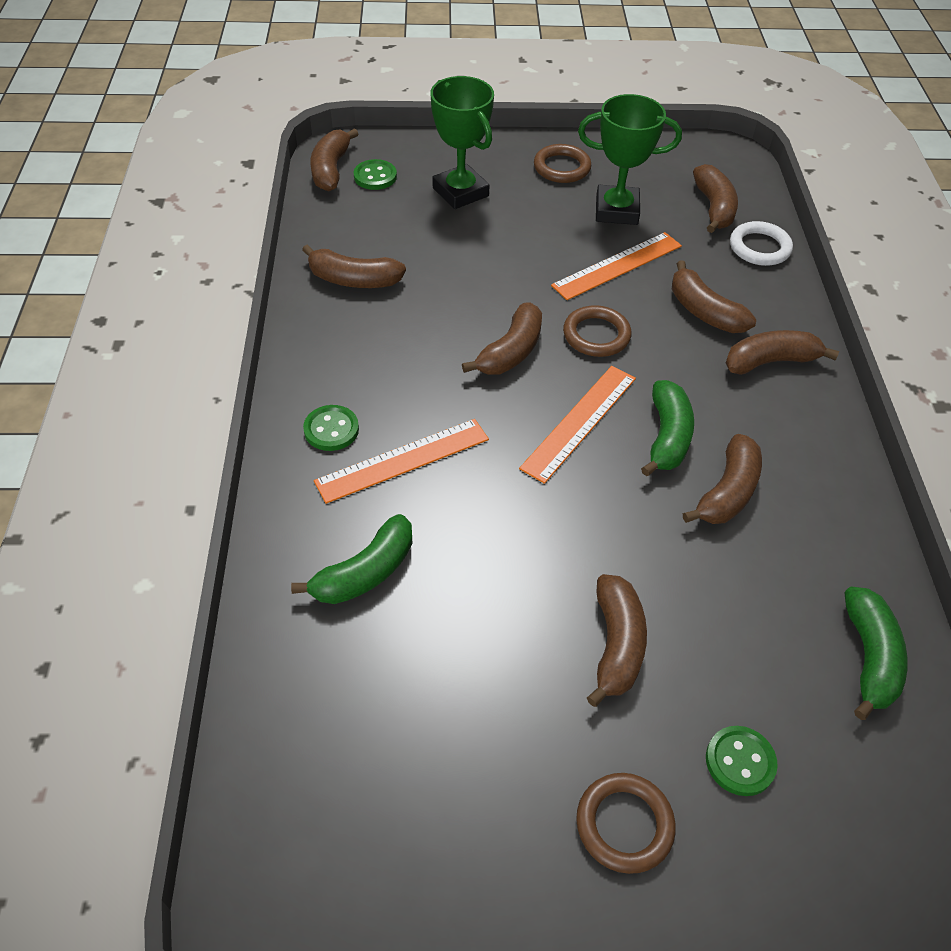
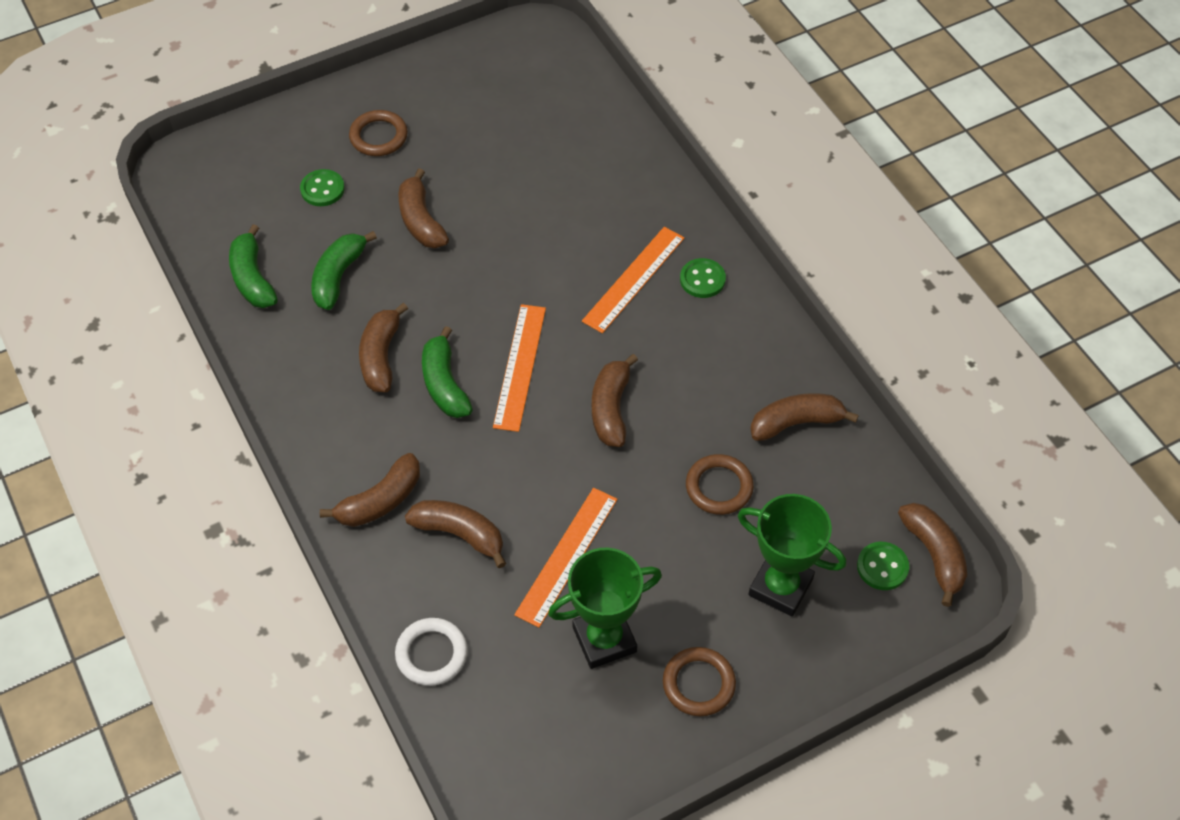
camera: 155 degrees right, 5 degrees up
green banana [291,514,412,604] -> green banana moved to [311,231,377,310]
brown ring [563,305,631,357] -> brown ring moved to [686,454,754,515]
brown banana [693,164,738,233] -> none

